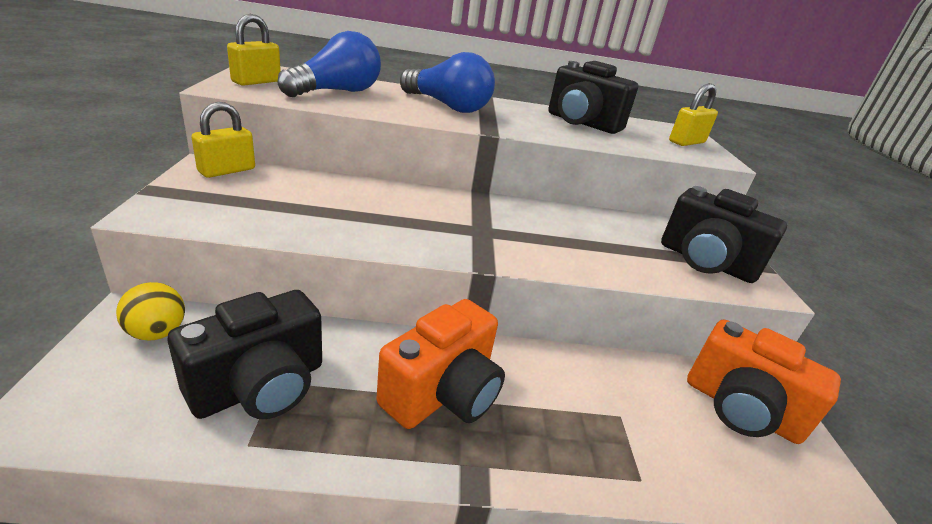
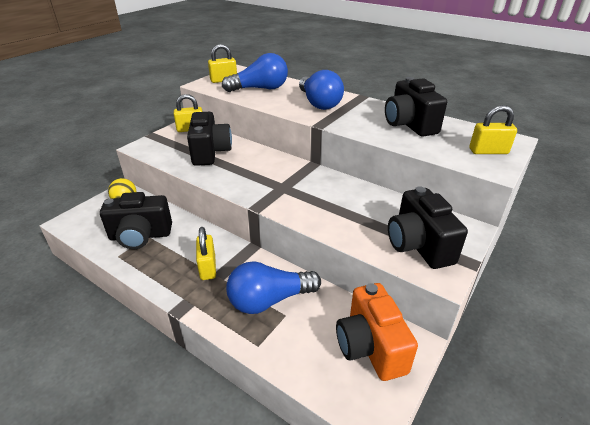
camera: 40 degrees right, 5 degrees up
orange camera [377,299,505,429] -> yellow padlock [196,227,216,280]
none -> black camera [187,112,232,166]
none -> blue light bulb [226,261,321,314]

